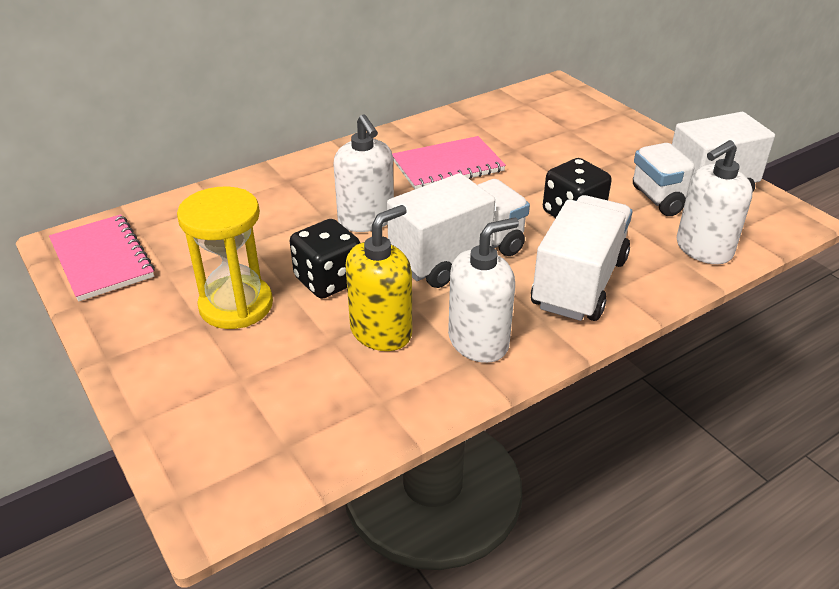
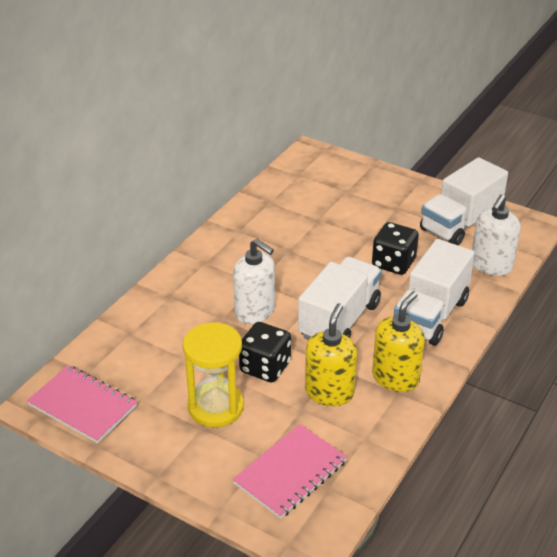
camera: 25 degrees left, 0 degrees up
pink notebook [392,136,506,189] -> pink notebook moved to [233,424,347,519]
white soap dispenser [448,217,519,363] -> yellow soap dispenser [372,291,425,392]
white truck [531,195,632,321] -> white truck turned 150 degrees counterclockwise [393,239,475,345]

